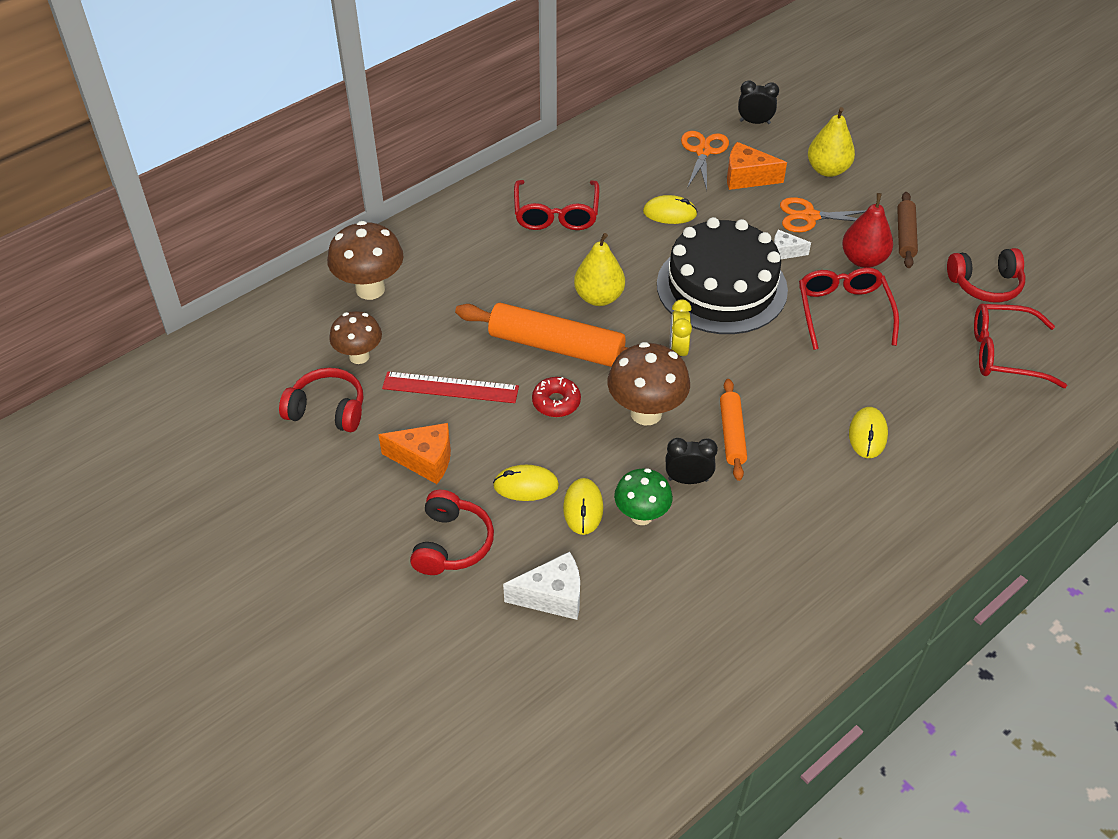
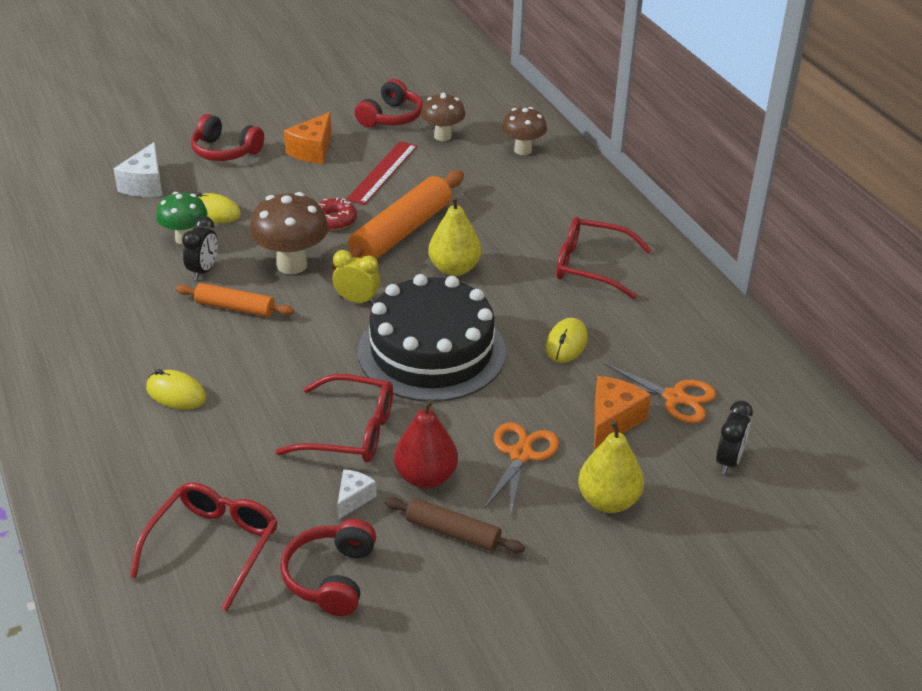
camera: 105 degrees right, 10 degrees down
brown mushroom [327,221,403,300] -> brown mushroom [501,107,547,155], size x0.66
yellow mouse [493,465,559,501] -> none
white cheese [774,229,811,259] -> white cheese moved to [337,469,377,520]

